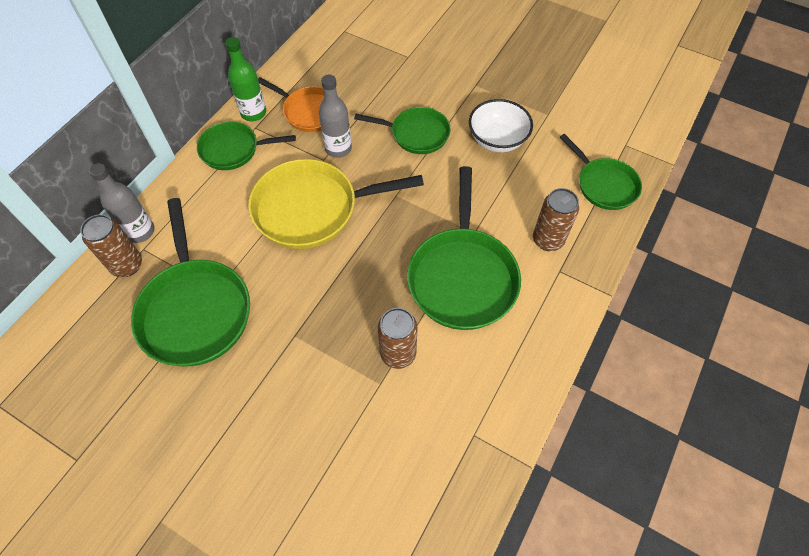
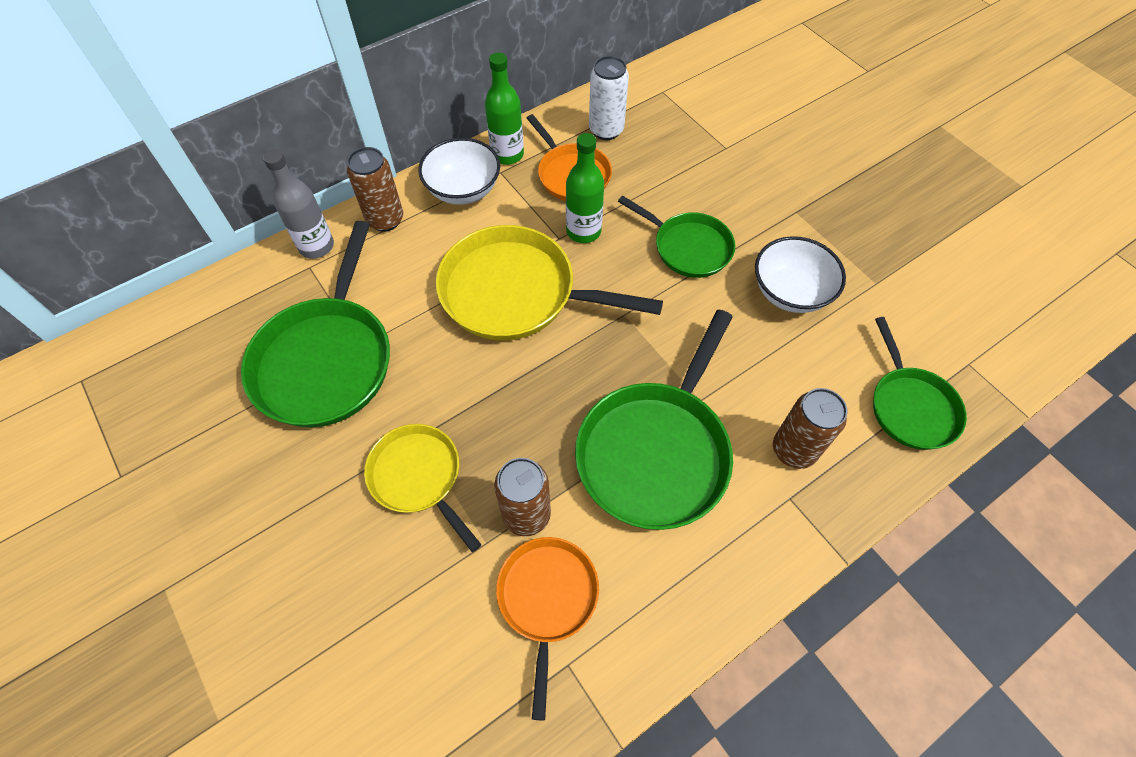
camera: 25 degrees right, 0 degrees up
brown can [80,214,142,277] -> brown can moved to [347,147,403,232]
green pan [197,122,296,170] -> white bowl [418,138,500,205]
grey bottle [319,75,352,158] -> green bottle [566,133,604,243]
none -> yellow pan [364,424,482,552]
none -> orange pan [496,537,599,720]
none -> white can [589,56,629,140]

